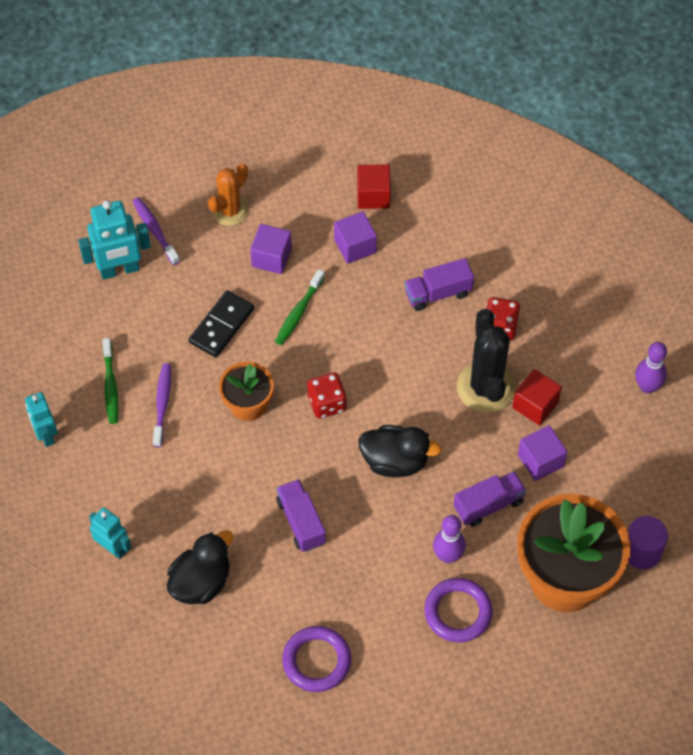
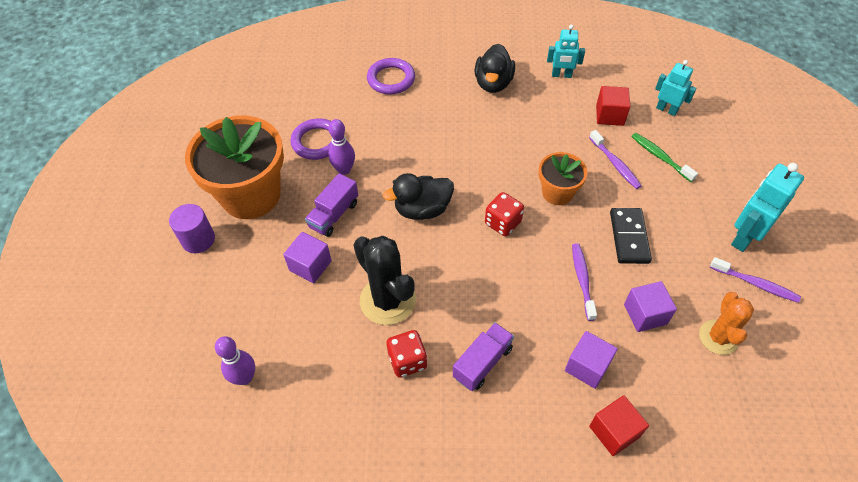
camera: 150 degrees right, 5 degrees down
green toothbrush [275,269,325,345] -> purple toothbrush [572,243,597,321]
purple truck [276,479,326,552] -> none
red cube [512,369,562,425] -> red cube moved to [596,86,630,126]

